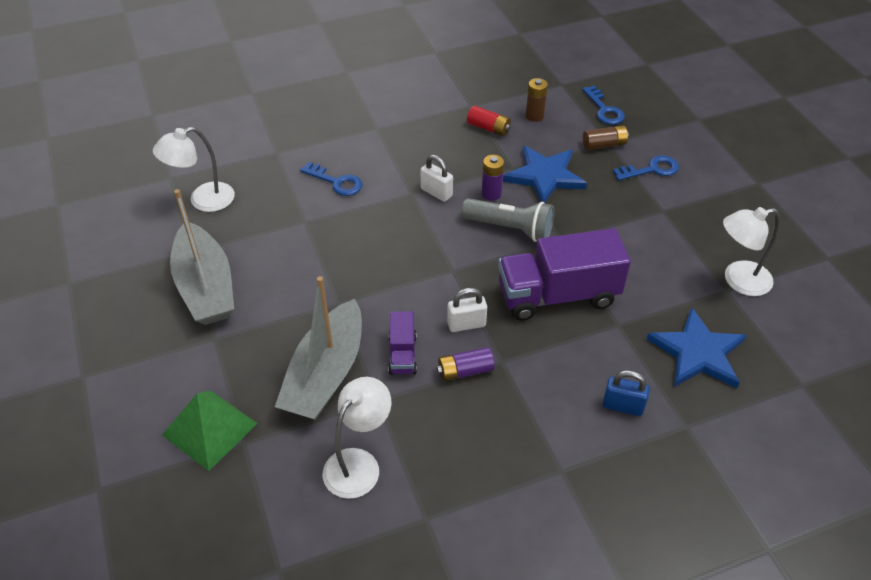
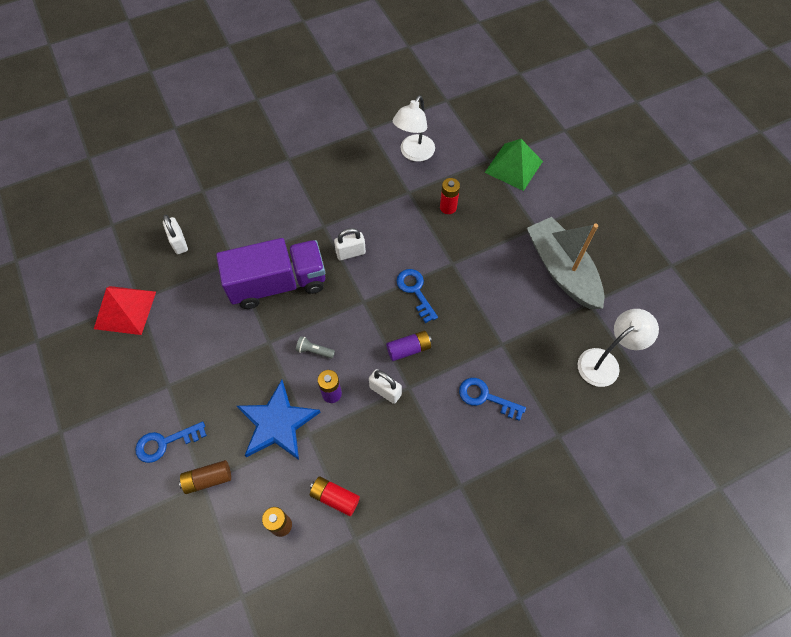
camera: 175 degrees right, 15 degrees up
grey boat [275,276,362,420] -> red battery [440,178,460,214]
purple truck [388,311,417,375] -> none
purple battery [437,347,495,381] -> purple battery moved to [386,331,432,361]
grey flashlight [462,198,554,242] -> grey flashlight [296,336,335,359], size x0.46
blue key [582,85,625,125] -> blue key moved to [397,269,438,323]
blue padlock [603,370,650,416] -> none
blue star [646,307,747,388] -> white padlock [163,215,188,254]
white lamp [723,207,780,296] -> red pyramid [94,286,156,335]

